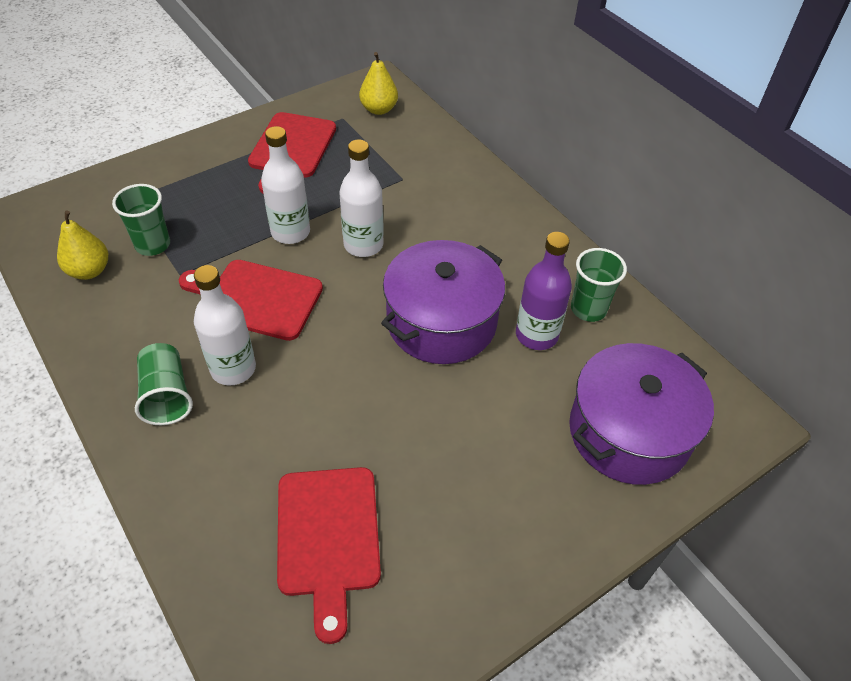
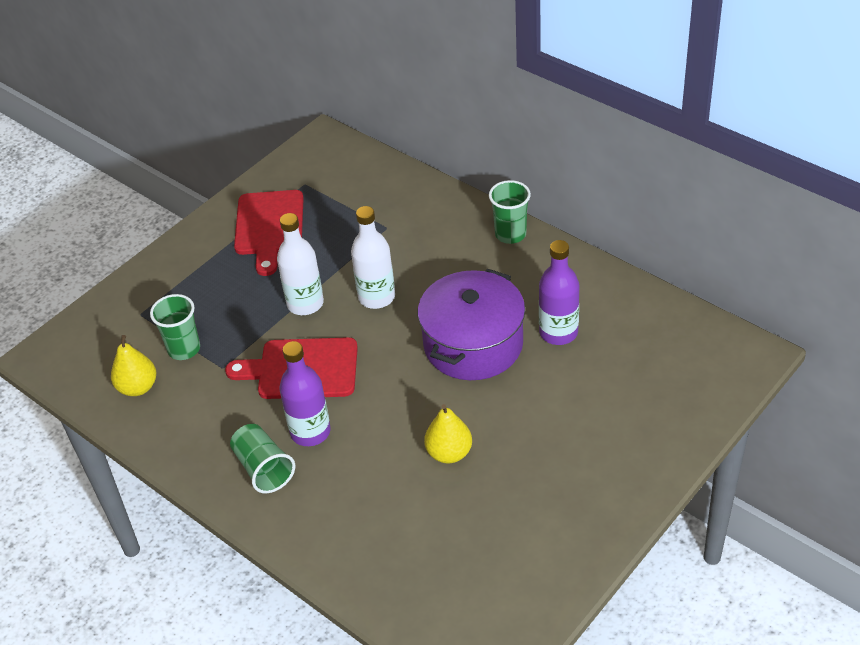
camera: 10 degrees left, 5 degrees down
white bottle [194,265,256,386] -> purple bottle [279,341,331,446]
red cutting board [277,467,381,644] -> none
yellow pear [359,52,398,115] -> yellow pear moved to [424,404,472,464]
purple pot [569,343,714,485] -> none
green cup [571,248,627,322] -> green cup moved to [489,180,531,244]

